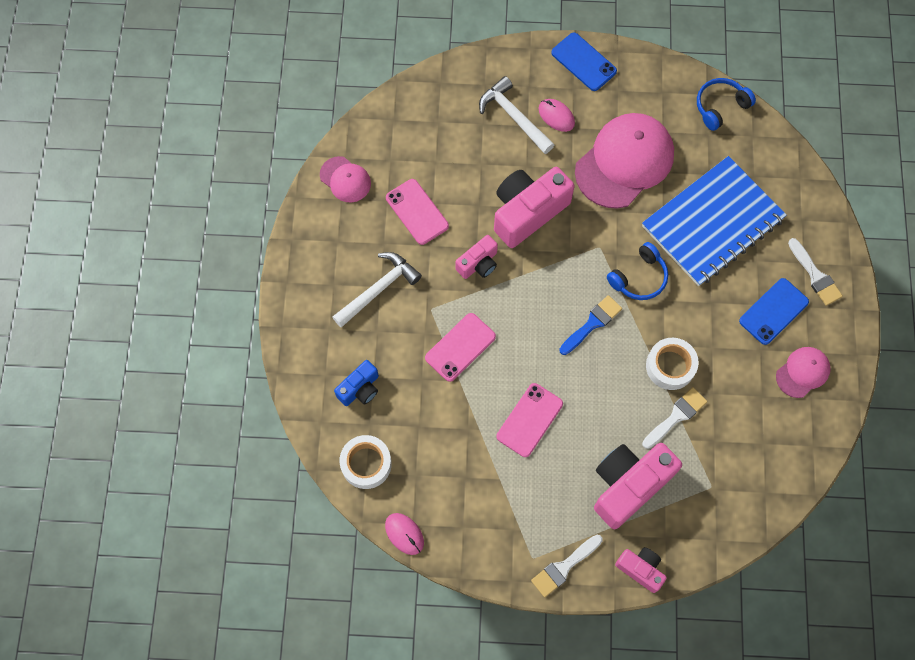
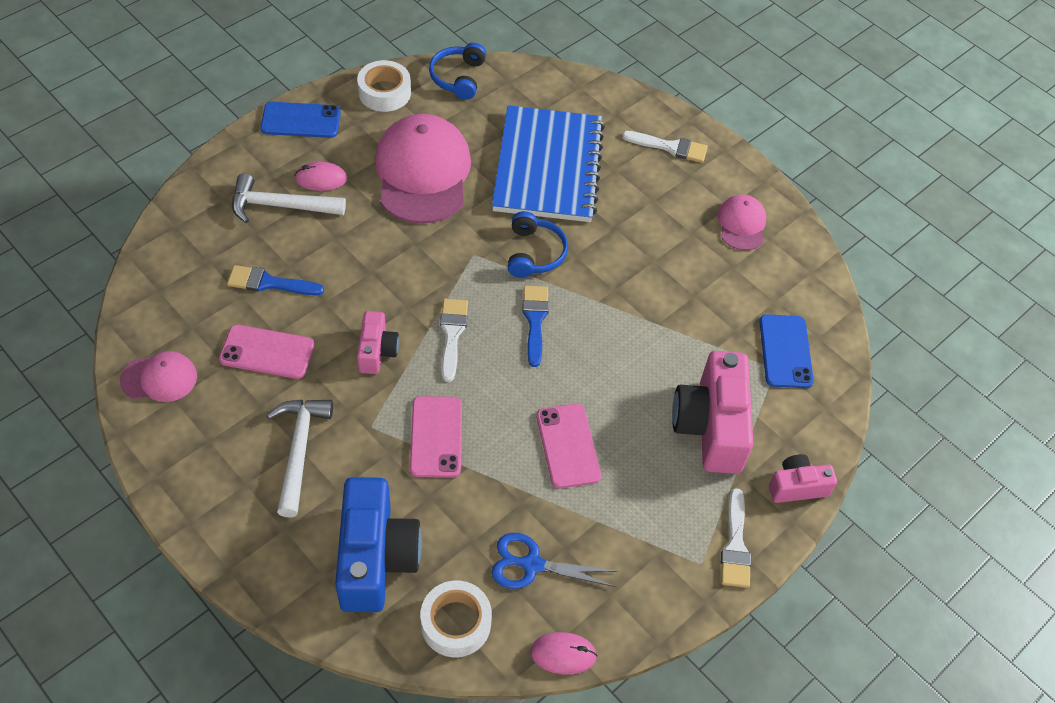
camera: 50 degrees left, 15 degrees down
blue camera [334,360,379,406] -> blue camera [335,477,422,612], size x1.87
pink camera [494,167,575,248] -> none
white brush [642,387,707,449] -> white brush moved to [440,299,468,382]
white tape [646,338,699,390] -> white tape moved to [357,60,411,112]
blue phone [739,278,809,345] -> blue phone moved to [759,314,814,388]
none -> blue brush [227,265,324,295]
none -> blue scissors [491,533,618,589]

